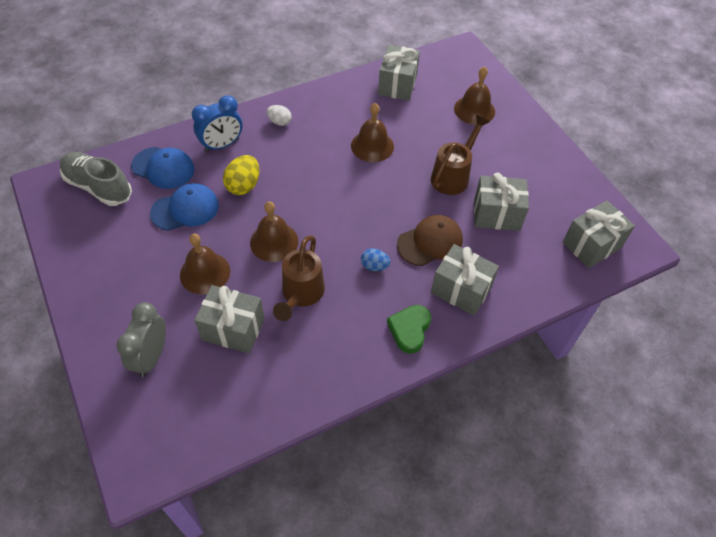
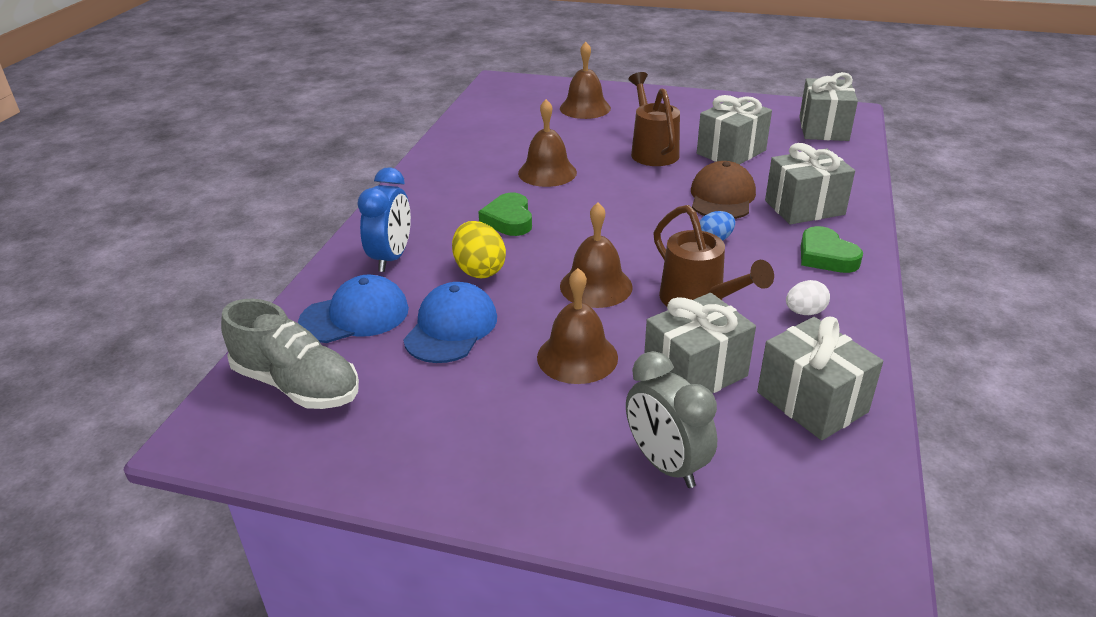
camera: 45 degrees left, 20 degrees down
grey shoe [60,152,132,206] -> grey shoe turned 135 degrees counterclockwise [221,299,359,409]
white egg [267,105,291,126] -> white egg moved to [786,280,830,315]
grey gift [378,45,420,101] -> grey gift moved to [757,316,883,440]
none -> green heart [478,193,532,236]

